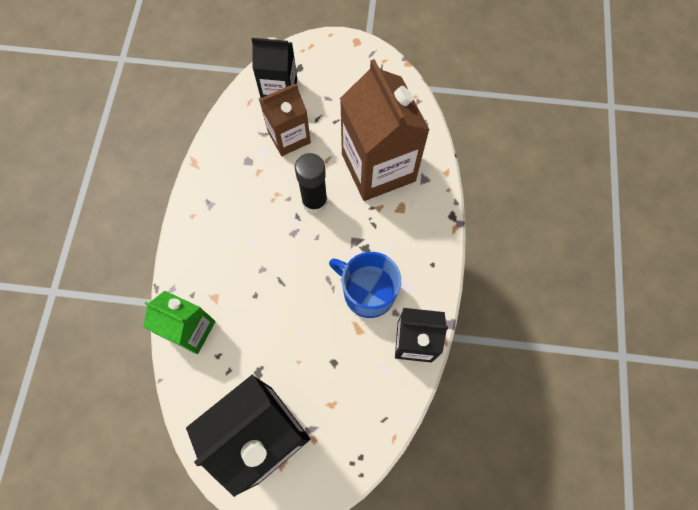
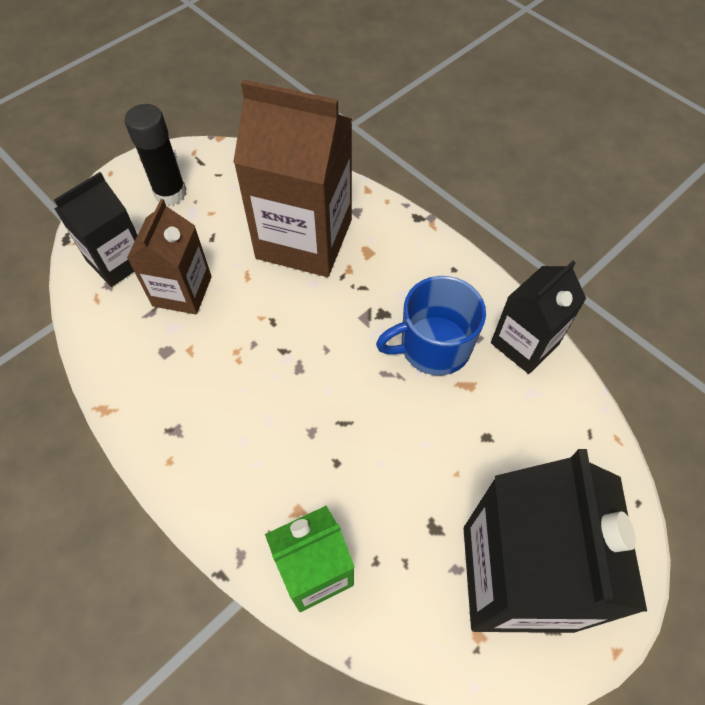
camera: 50 degrees left, 10 degrees down
black glue stick [295,153,327,214] -> black glue stick moved to [125,104,187,205]

